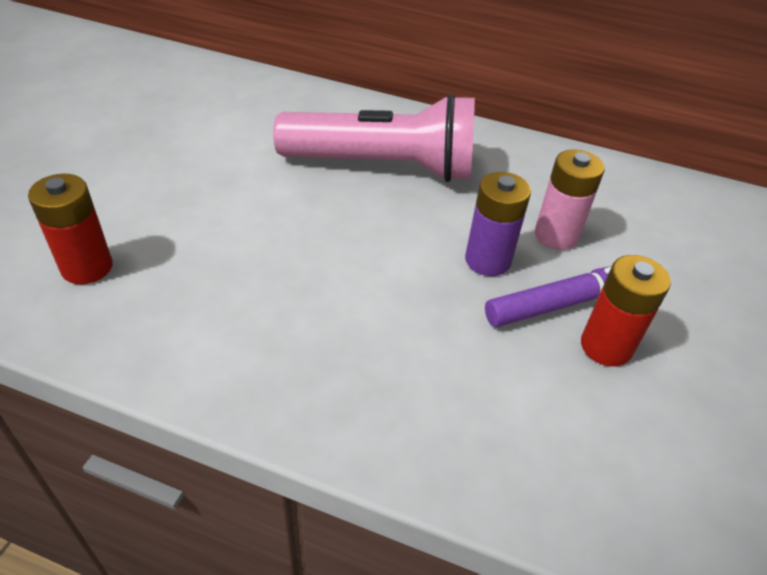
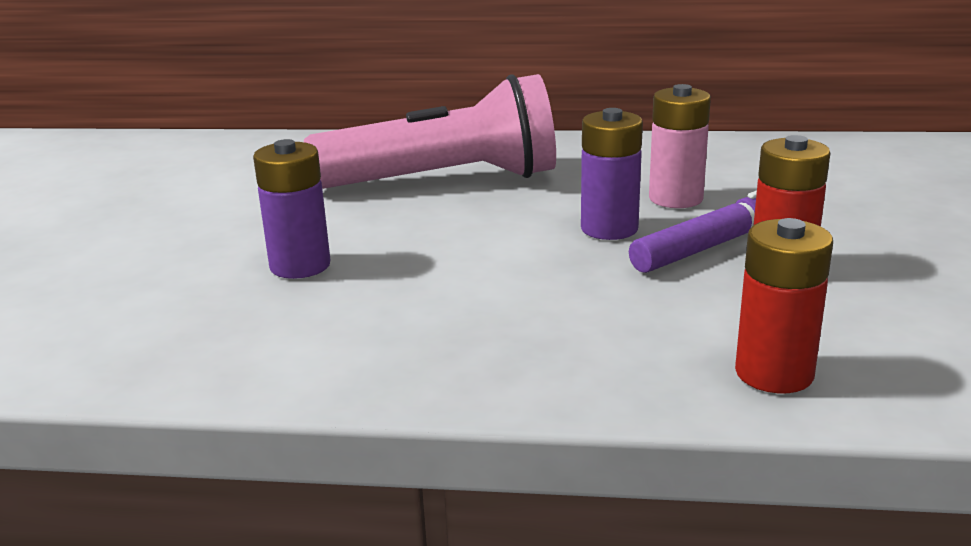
camera: 10 degrees left, 20 degrees down
red battery [28,174,113,284] -> red battery moved to [735,218,833,393]
none -> purple battery [253,139,330,279]

